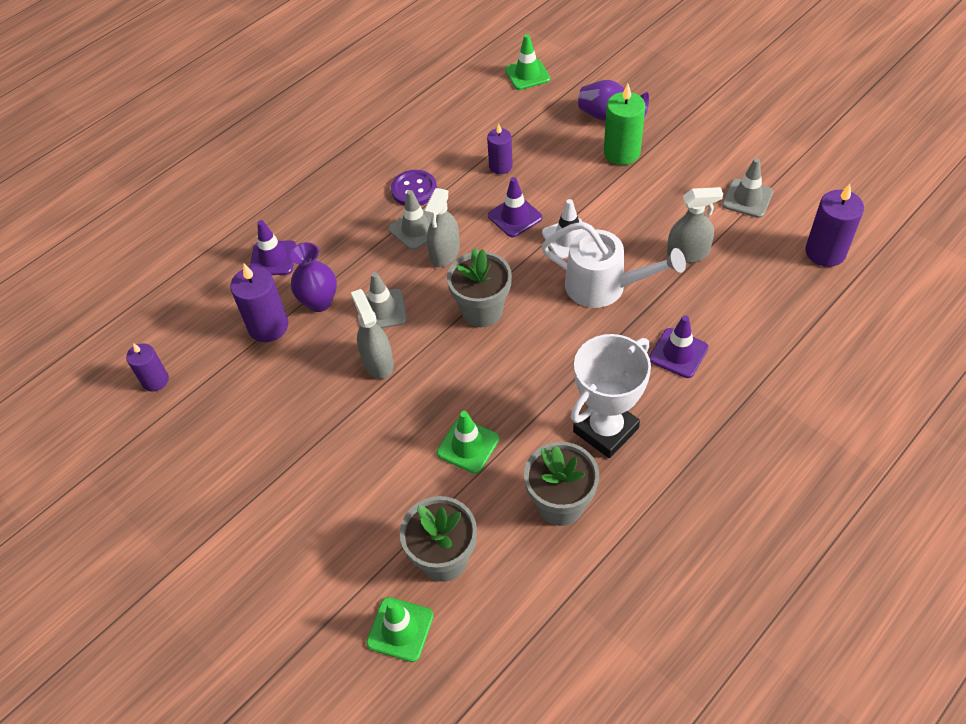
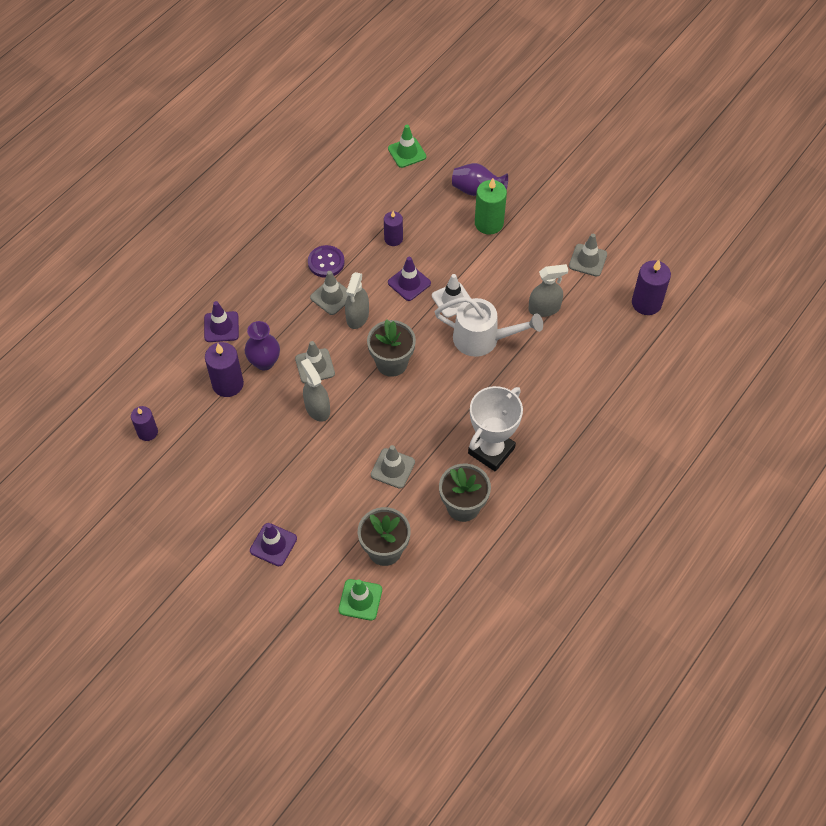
camera: 10 degrees left, 5 degrees up
green traffic cone [437,411,499,474] -> grey traffic cone [371,445,415,489]
purple traffic cone [649,315,708,378] -> purple traffic cone moved to [250,523,297,566]

